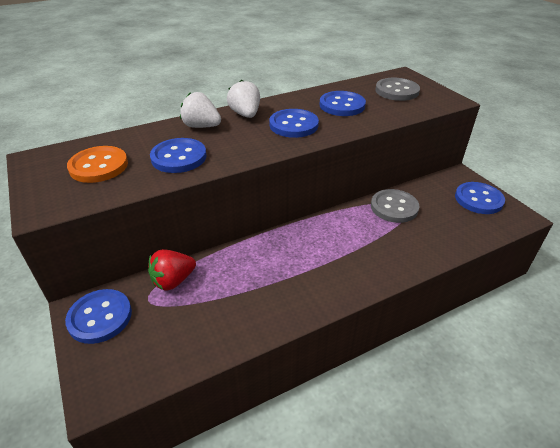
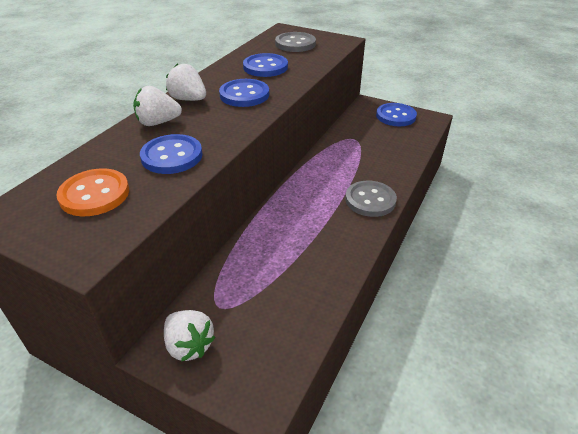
camera: 35 degrees left, 0 degrees up
blue button [65,289,132,344] -> white strawberry [164,310,216,362]
red strawberry [148,249,196,291] -> none
grey button [371,189,419,223] -> grey button moved to [345,181,397,217]

